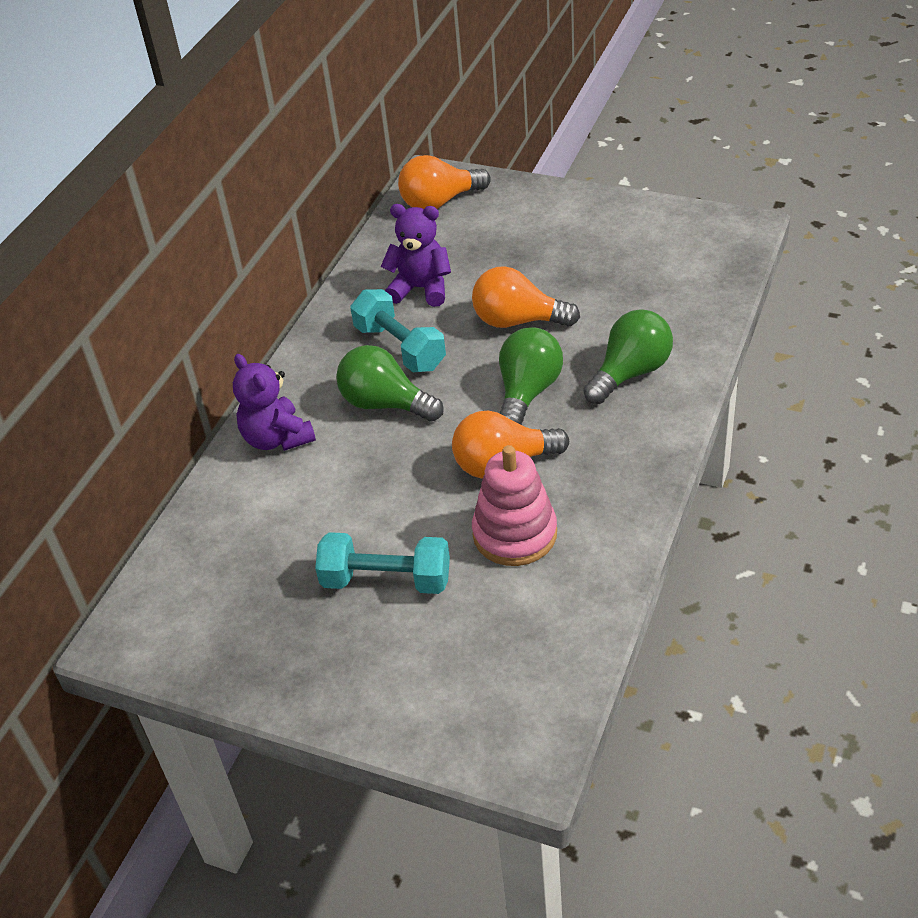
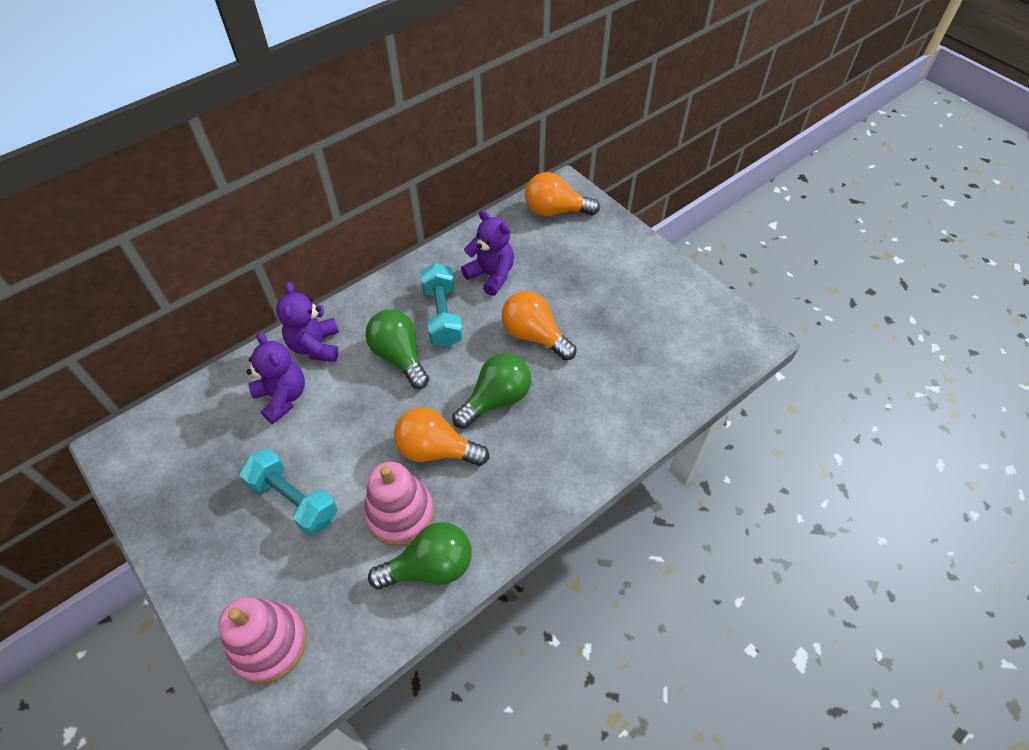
camera: 25 degrees right, 10 degrees up
green light bulb [583,309,673,404] -> green light bulb moved to [368,522,472,589]
none -> pink stacking toy [218,597,307,684]
none -> purple teddy bear [247,332,305,424]

